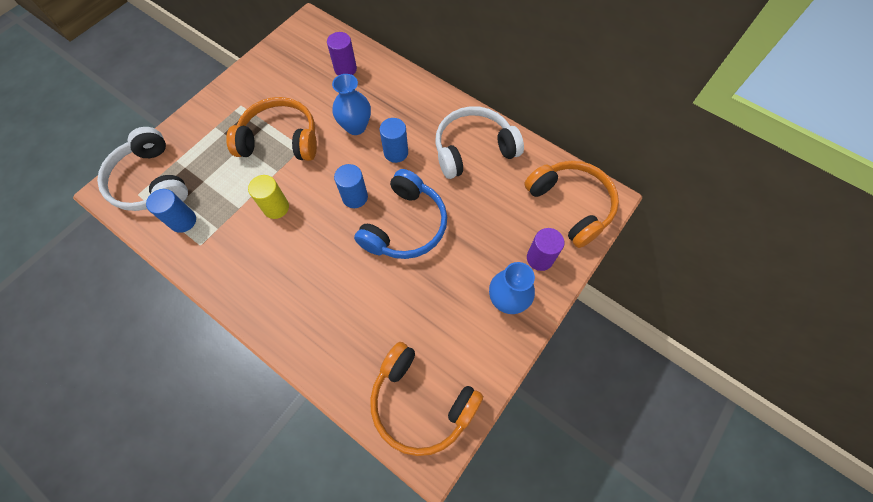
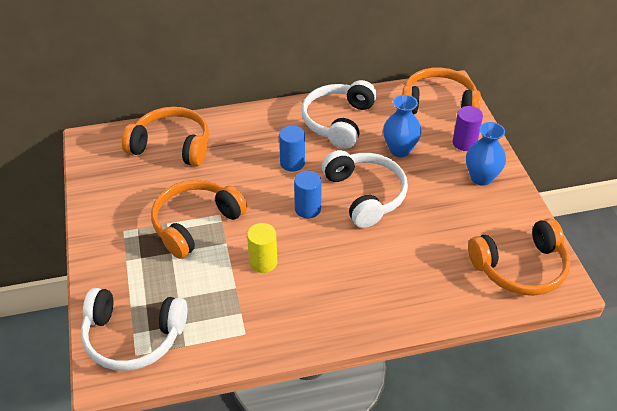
camera: 50 degrees left, 20 degrees down
blue cylinder [146,189,196,233] -> none
purple cylinder [327,32,357,75] -> orange headphones [122,107,209,166]
blue vase [332,74,371,135] -> blue vase moved to [383,95,422,157]
blue headphones [354,169,447,259] -> white headphones [322,150,408,228]

